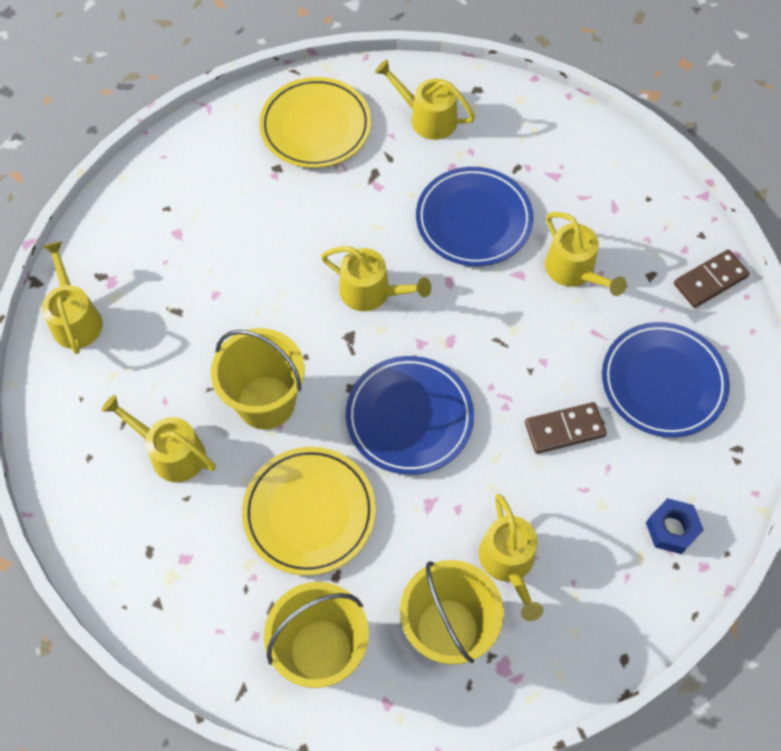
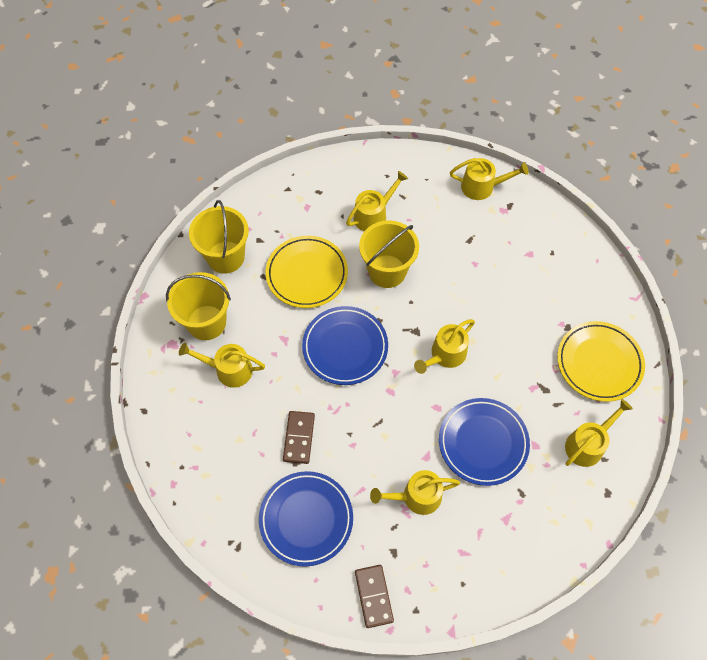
camera: 110 degrees right, 0 degrees up
blue nut [646,498,704,554] -> none

